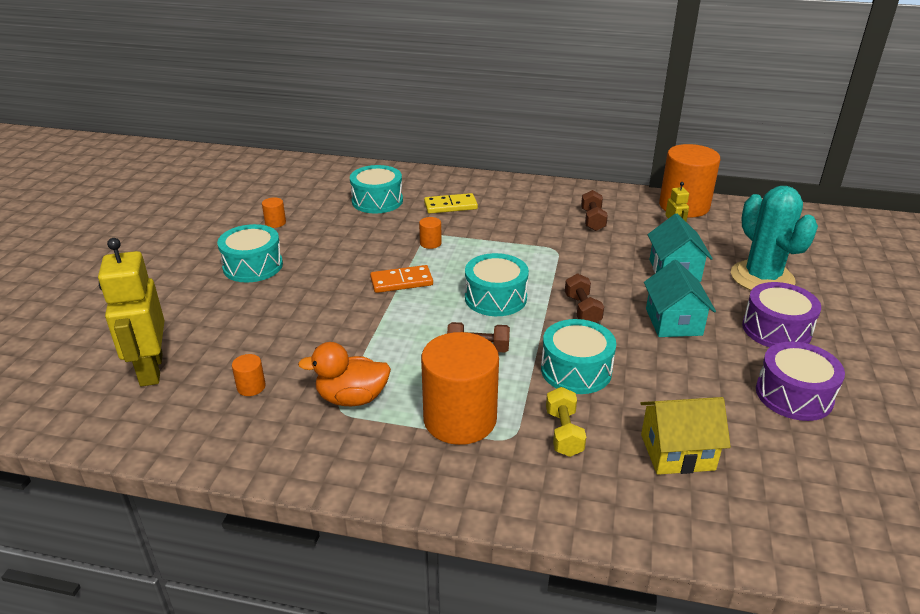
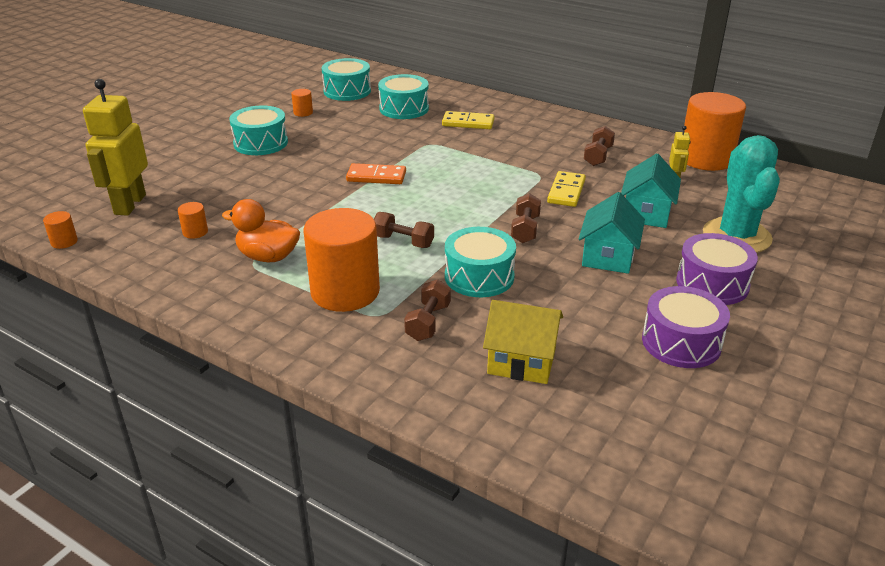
camera: 20 degrees right, 0 degrees up
orange cylinder [419,217,442,249] -> orange cylinder moved to [43,211,78,249]
turquoise drum [465,253,529,316] -> turquoise drum moved to [322,58,371,101]
yellow dumbbell [546,387,586,457] -> brown dumbbell [404,279,451,341]
none -> yellow domino [547,171,586,207]

